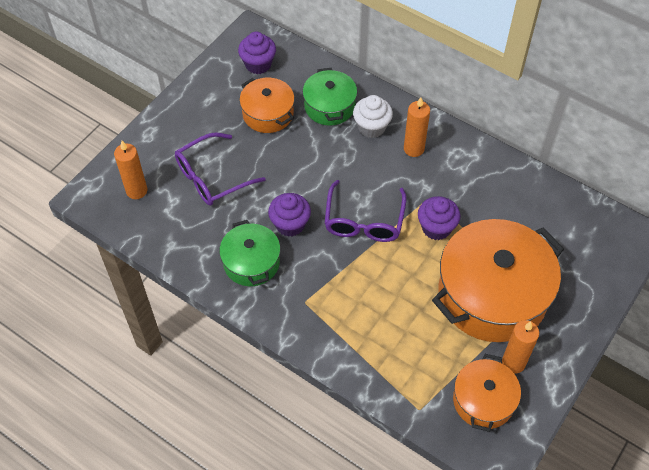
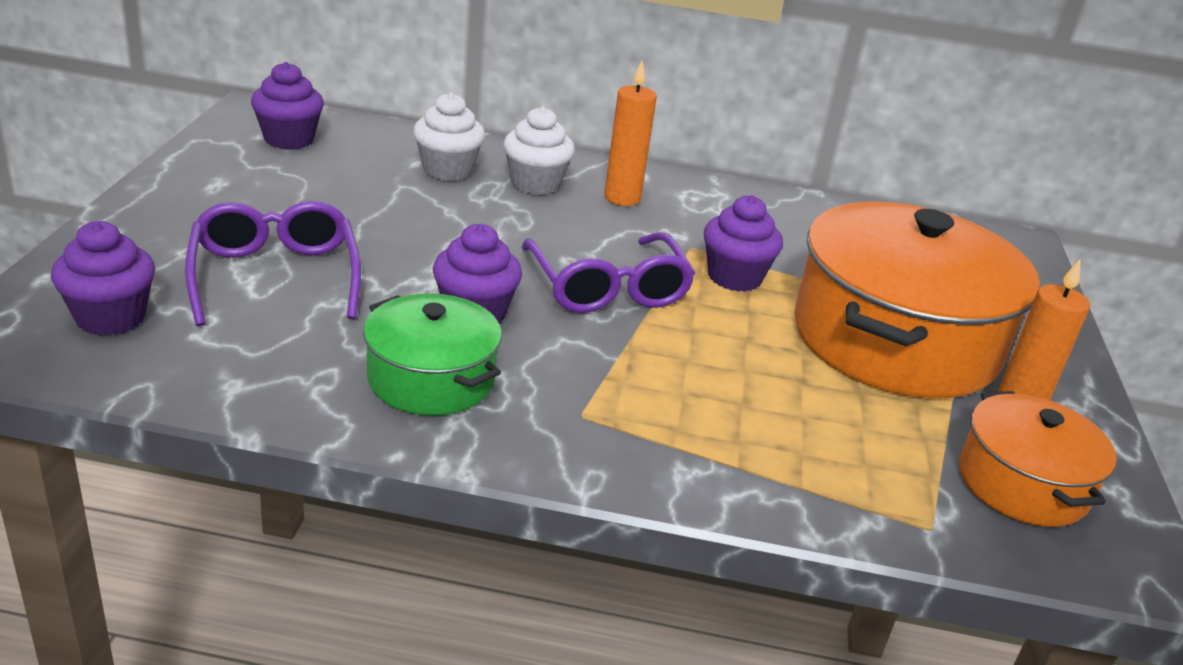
camera: 30 degrees left, 25 degrees down
orange candle [114,141,147,199] -> purple cupcake [51,221,155,336]
purple glasses [175,132,266,206] -> purple glasses turned 135 degrees clockwise [185,201,361,327]
orange pot [239,78,295,133] -> none
green pot [303,68,357,126] -> white cupcake [413,92,485,181]

